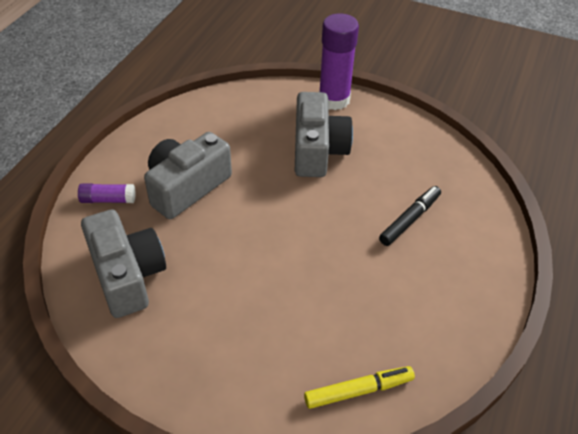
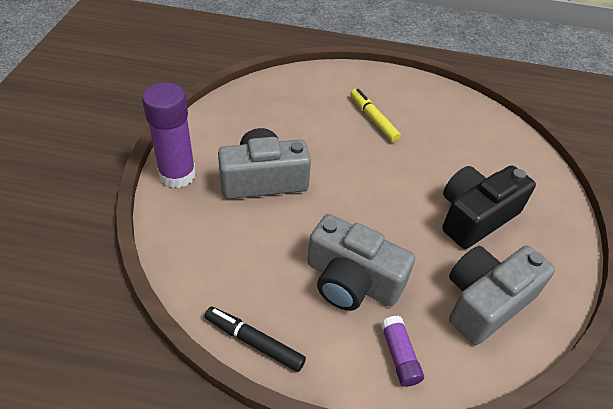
camera: 105 degrees left, 0 degrees up
yellow marker [304,366,415,409] -> yellow marker moved to [350,89,401,142]
black marker [379,186,441,246] -> black marker moved to [205,307,306,372]
none -> black camera [442,165,536,249]

